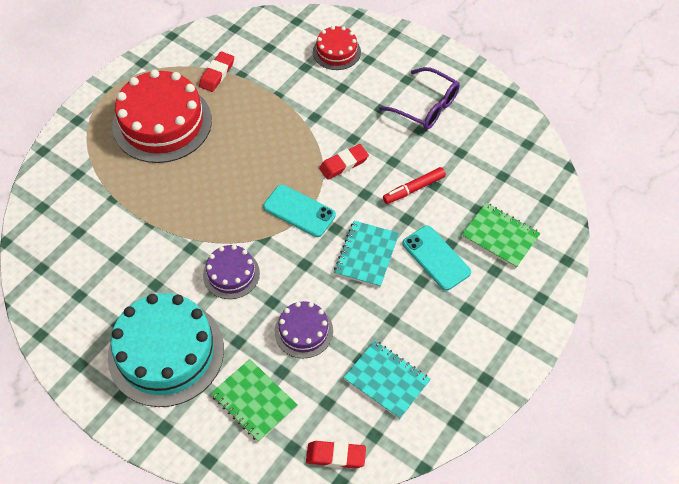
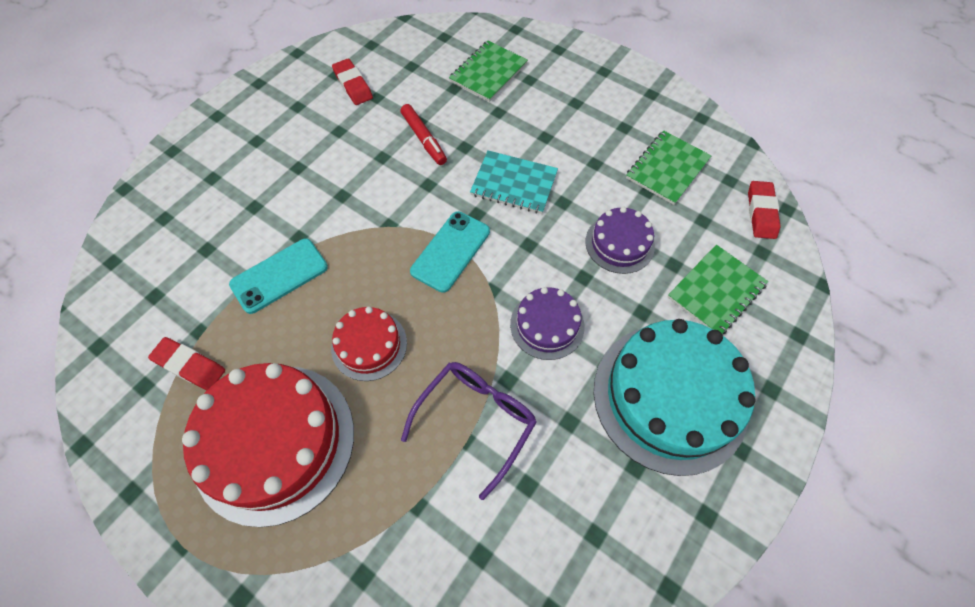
camera: 90 degrees left, 5 degrees up
red cake [313,26,361,70] -> red cake moved to [331,307,407,381]
red eraser [319,144,369,180] -> red eraser moved to [332,59,373,105]
turquoise notebook [344,340,431,419] -> green notebook [626,130,712,205]
purple glasses [379,67,460,130] -> purple glasses moved to [401,362,537,500]
turquoise phone [403,225,471,291] -> turquoise phone moved to [229,239,328,314]

